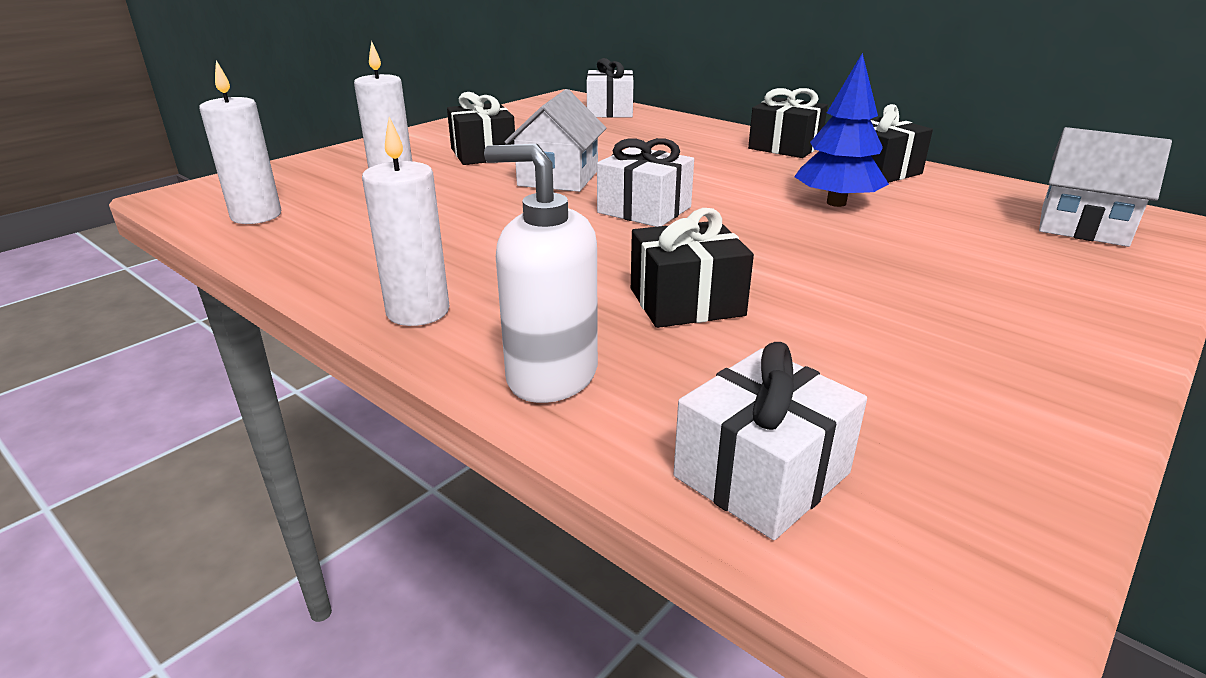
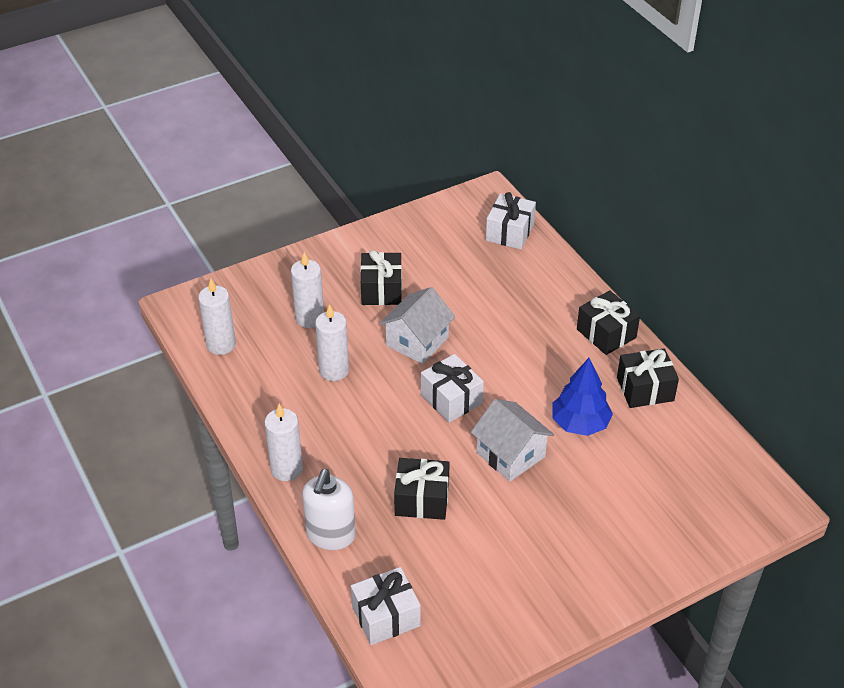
camera: 20 degrees right, 15 degrees up
white soap dispenser [484,144,598,403] -> white soap dispenser turned 120 degrees counterclockwise [302,469,356,550]
white house [1039,127,1172,247] -> white house moved to [471,399,554,481]
none -> white candle [315,304,349,381]

